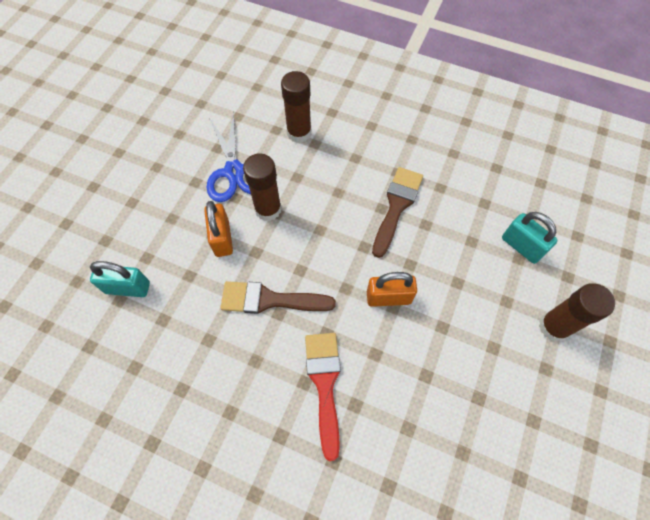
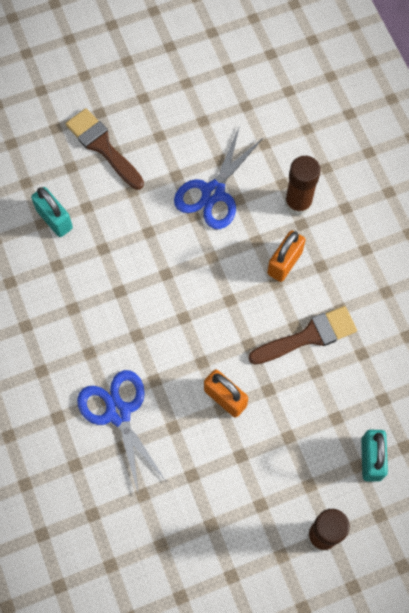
camera: 45 degrees right, 5 degrees up
orange padlock [204,201,233,257] -> orange padlock moved to [267,230,305,282]
brown brush [220,281,336,314] -> brown brush moved to [66,108,144,190]
brown glue stick [243,154,282,221] -> none
red brush [305,333,341,461] -> blue scissors [77,370,166,495]

